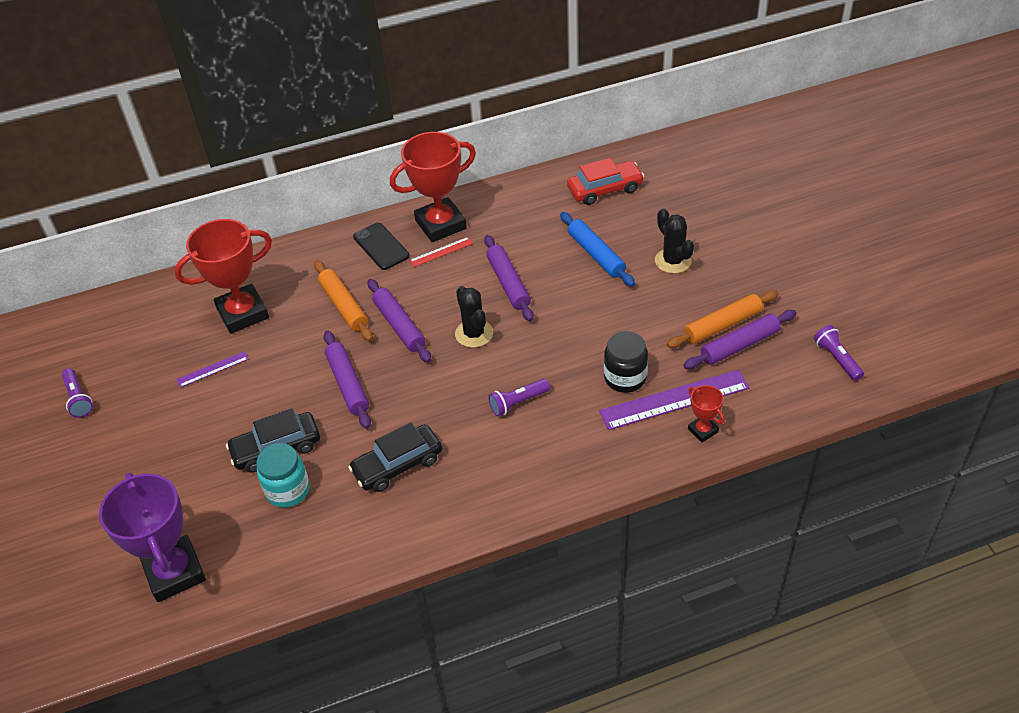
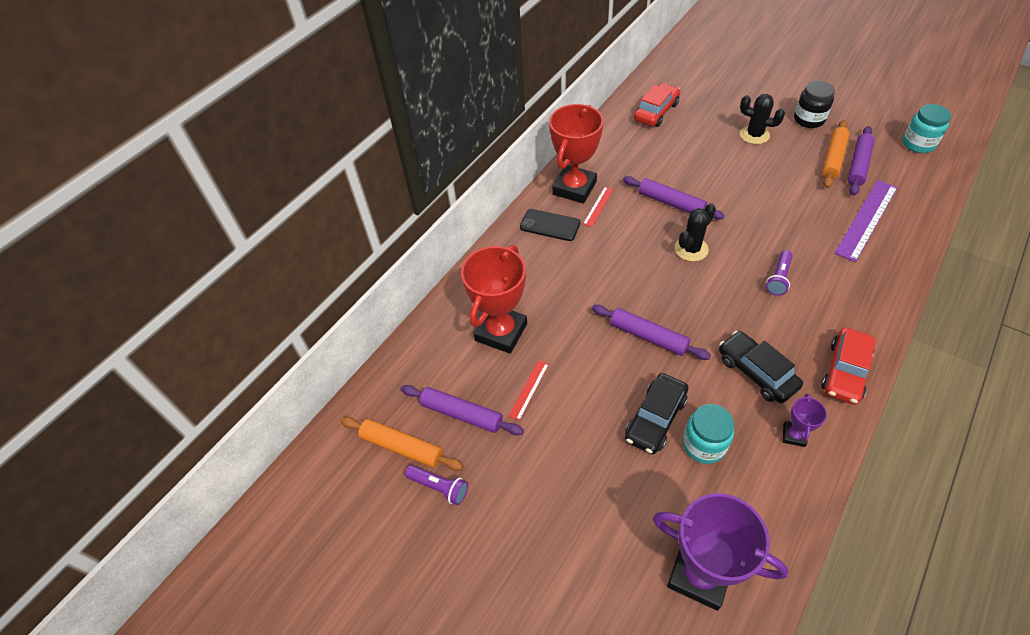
camera: 35 degrees left, 5 degrees up
purple ruler [177,351,248,388] -> red ruler [509,360,549,421]
orange rolling pin [314,260,373,341] -> orange rolling pin moved to [340,417,463,471]
black car [348,422,442,492] -> black car turned 120 degrees clockwise [719,331,803,403]
purple rolling pin [368,279,431,363] -> purple rolling pin moved to [401,385,524,435]
black cactus [455,286,493,348] -> black cactus turned 75 degrees counterclockwise [675,203,716,261]
blue rolling pin [560,212,635,287] -> none
black jar [604,331,648,393] -> black jar moved to [794,81,835,128]
red trophy [688,385,724,442] -> none
purple flashlight [814,325,864,381] -> turquoise jar [902,104,951,153]
none -> purple trophy [783,393,827,447]
none -> red car [821,328,876,405]

